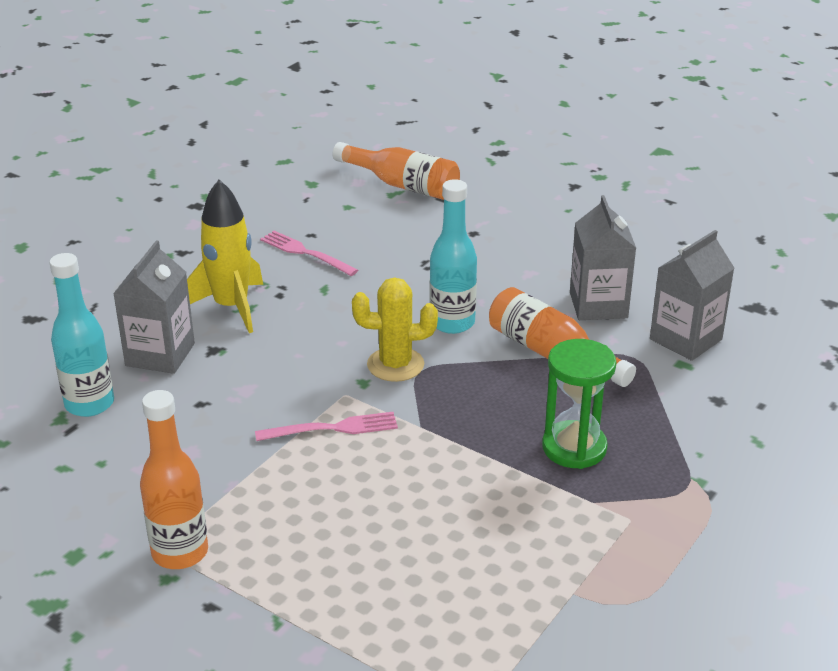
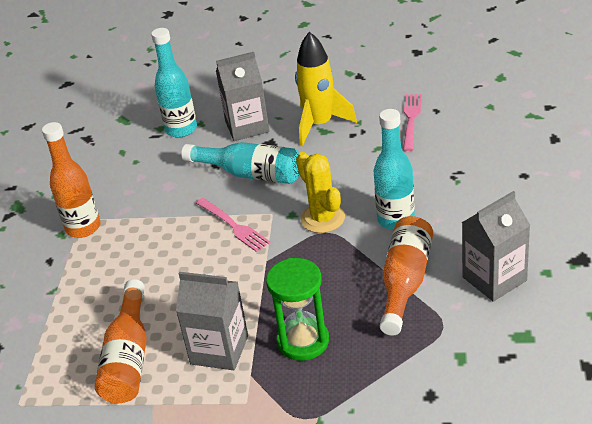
camera: 65 degrees right, 5 degrees up
orange bottle [332,142,460,200] -> orange bottle moved to [95,279,147,403]
grey carton [650,230,734,361] -> grey carton moved to [176,272,248,370]
none -> turquoise bottle [181,142,299,184]

